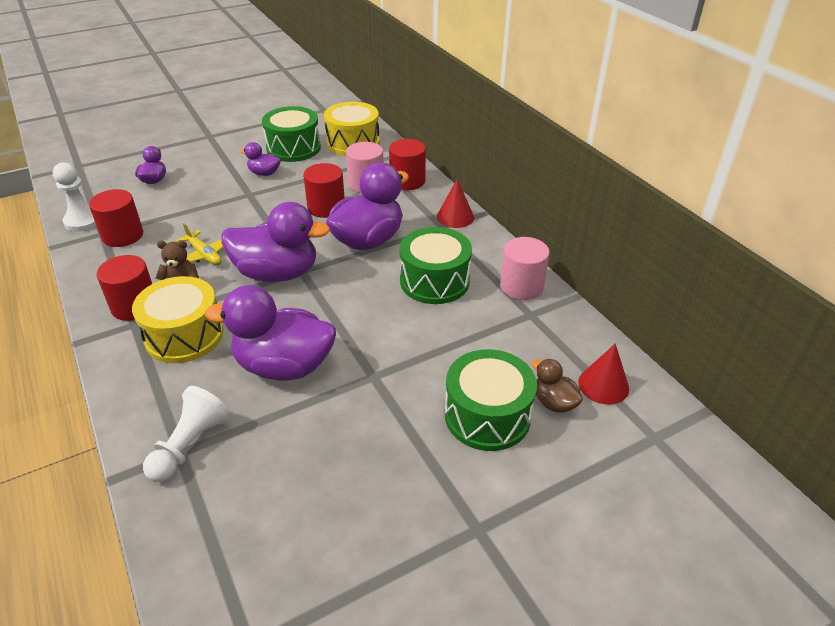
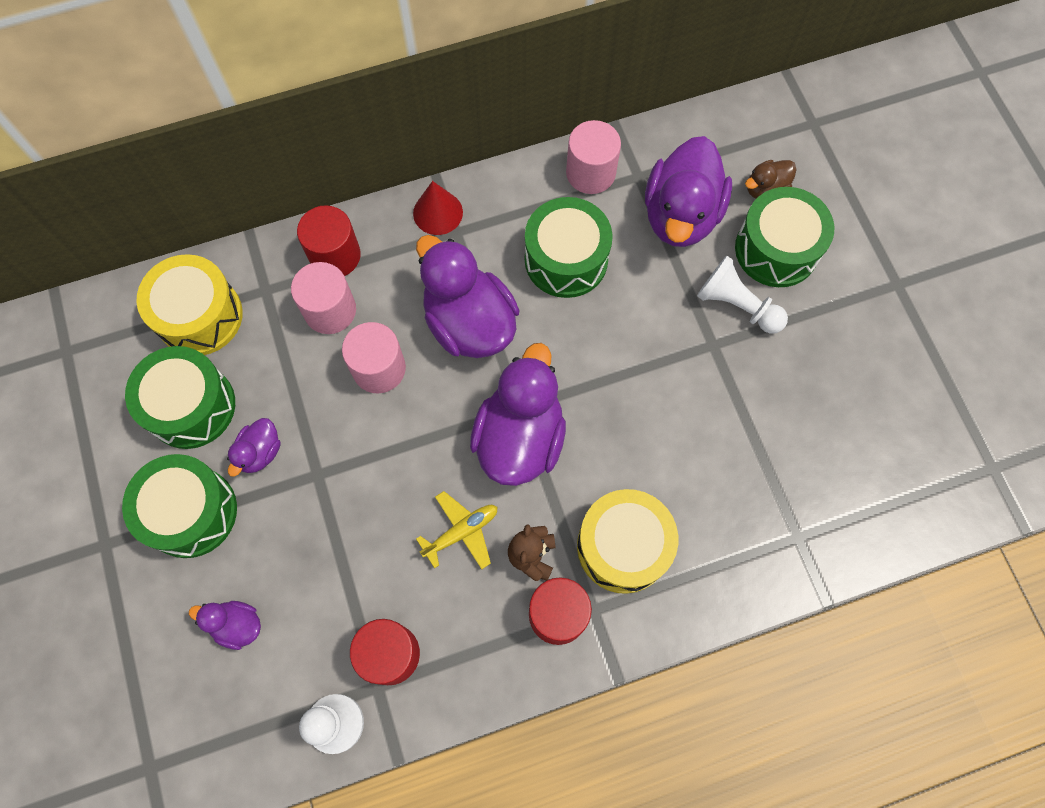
camera: 80 degrees left, 30 degrees up
white pawn [143,386,230,482] -> white pawn moved to [697,256,788,334]
purple duck [205,285,336,381] -> purple duck moved to [645,136,732,247]
red cylinder [303,163,345,218] -> pink cylinder [342,322,406,393]
red cone [578,343,629,405] -> none
none -> green drum [122,454,237,558]

